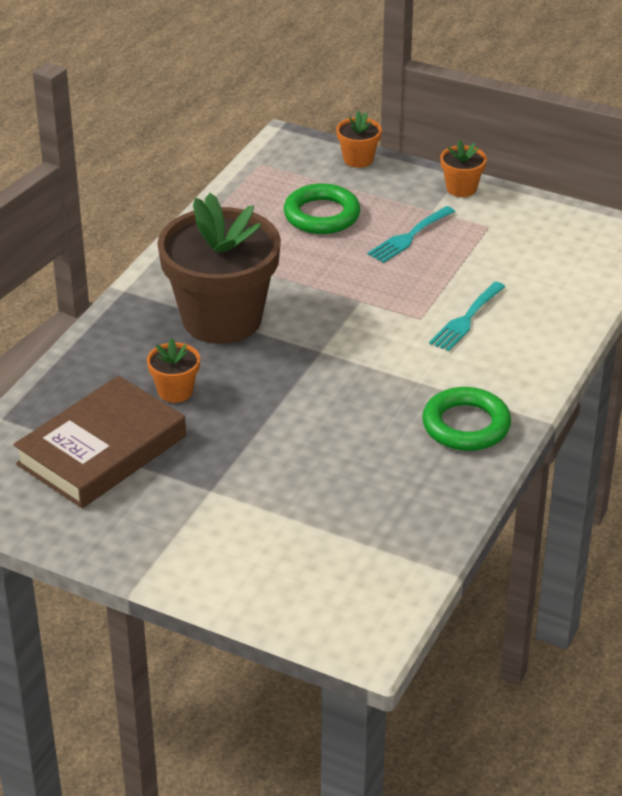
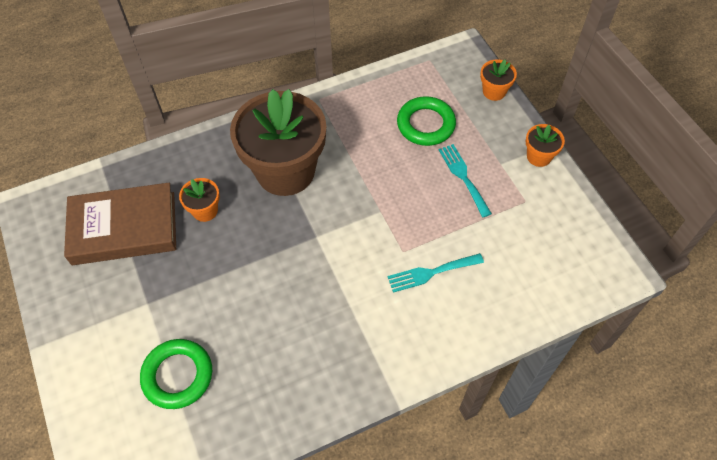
camera: 40 degrees right, 20 degrees up
turquoise fork [367,206,455,263] -> turquoise fork turned 75 degrees clockwise [439,144,492,217]
green ring [422,387,511,451] -> green ring moved to [140,339,212,409]

